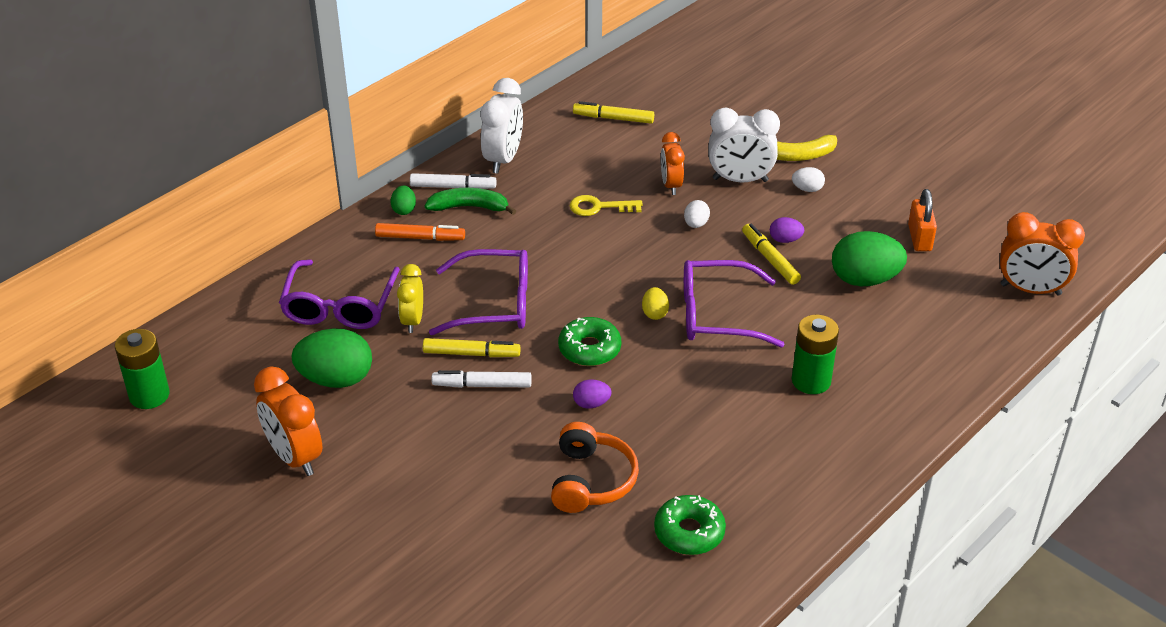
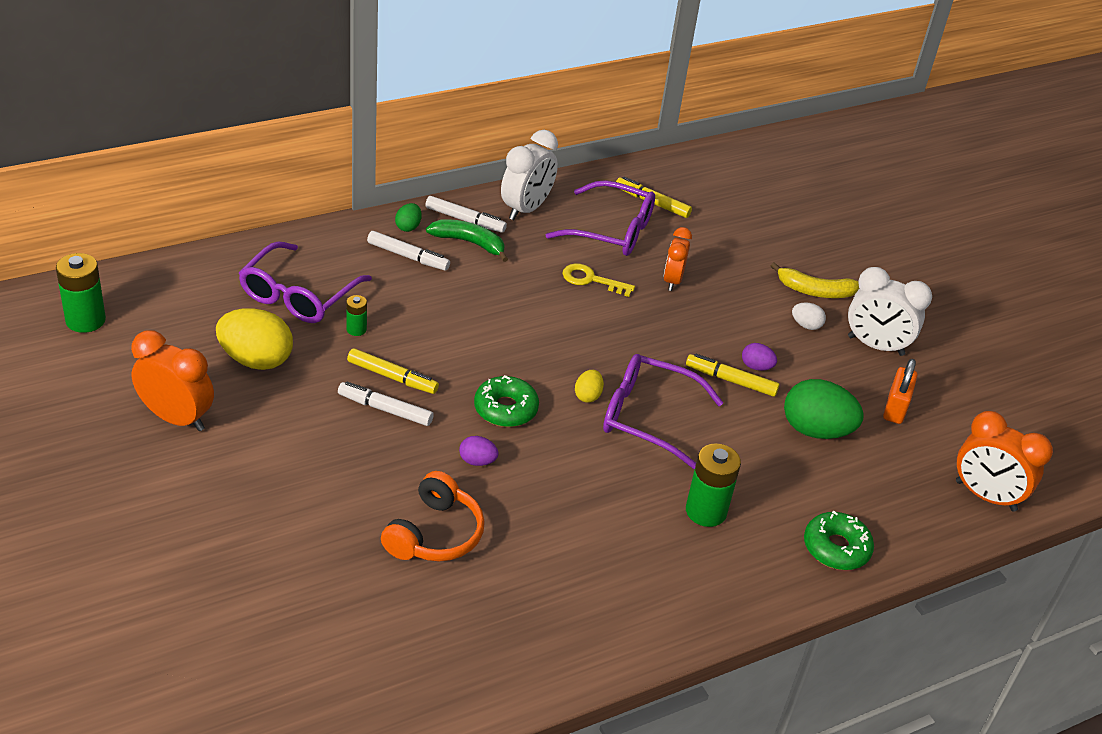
camera: 15 degrees right, 0 degrees up
orange clock [254,367,322,476] -> orange clock turned 135 degrees clockwise [131,330,214,431]
green egg [291,328,372,388] -> yellow egg [216,308,293,370]
orange marker [375,223,465,241] -> white marker [367,231,450,271]
yellow clock [397,264,423,333] -> green battery [346,295,367,336]
purple glasses [429,249,528,335] -> purple glasses moved to [546,180,655,256]
green donut [654,495,726,555] -> green donut moved to [804,511,874,570]
white egg [684,200,710,228] -> none
white clock [709,108,780,182] -> white clock moved to [848,267,932,356]
yellow marker [742,224,801,285] -> yellow marker turned 60 degrees counterclockwise [686,354,779,397]

